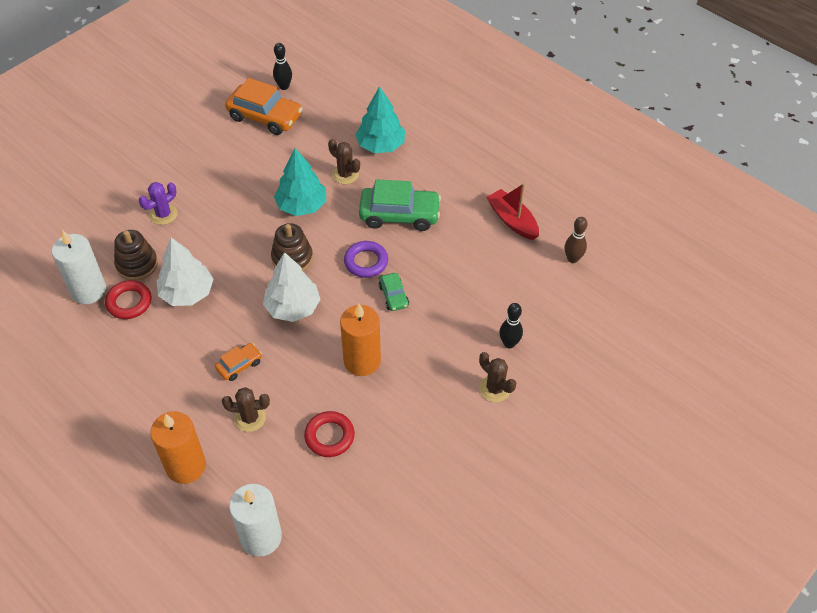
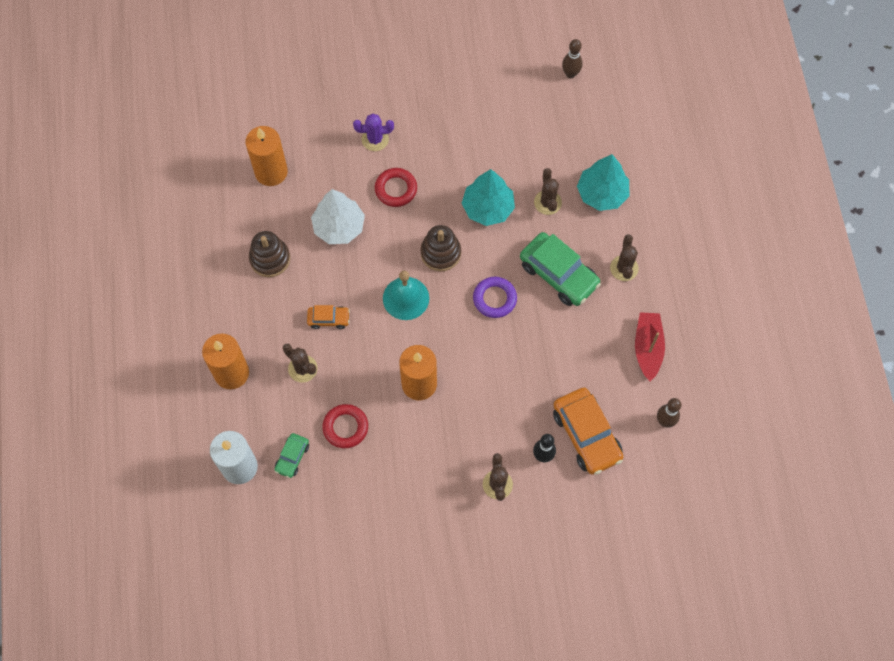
camera: 40 degrees right, 15 degrees up
white candle [52,230,106,304] -> orange candle [246,126,288,186]
red ring [105,280,151,319] -> red ring moved to [375,168,417,207]
brown stacking toy [114,230,158,281] -> brown stacking toy moved to [249,231,290,277]
orange car [225,78,302,135] -> orange car moved to [553,388,623,475]
white tree [263,252,321,322] -> turquoise bell [383,271,429,320]
black bowling pin [273,43,292,90] -> brown bowling pin [562,39,583,78]
green car [378,273,409,311] -> green car moved to [274,433,309,478]
none -> brown cactus [610,234,639,281]

